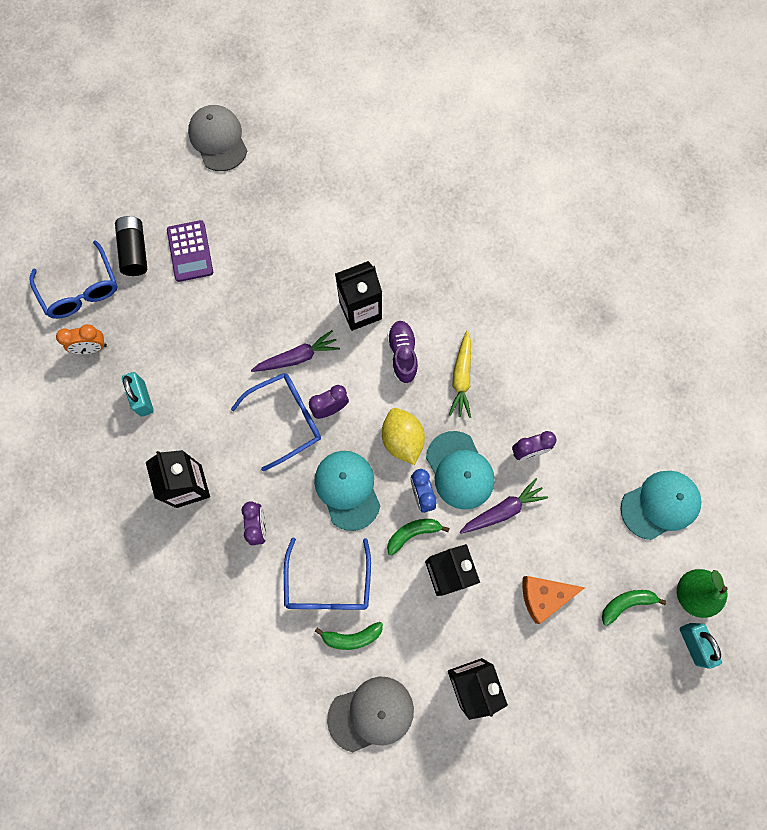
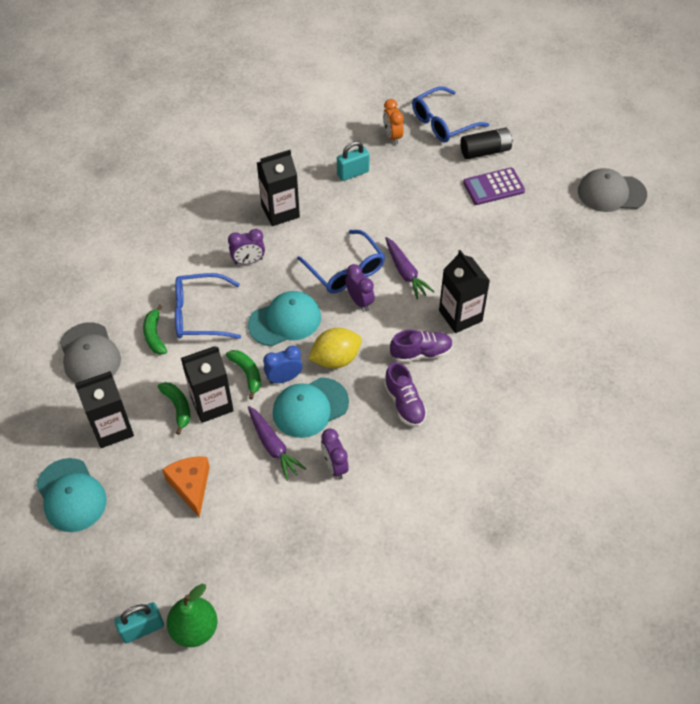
camera: 85 degrees right, 20 degrees down
grey cap [188,105,247,171] -> grey cap turned 150 degrees counterclockwise [578,168,647,212]
yellow carrot [448,330,471,418] -> purple shoe [384,362,427,427]
green banana [602,590,667,626] -> green banana moved to [158,382,190,435]
turquoise cap [621,471,701,540] -> turquoise cap moved to [36,458,107,532]

